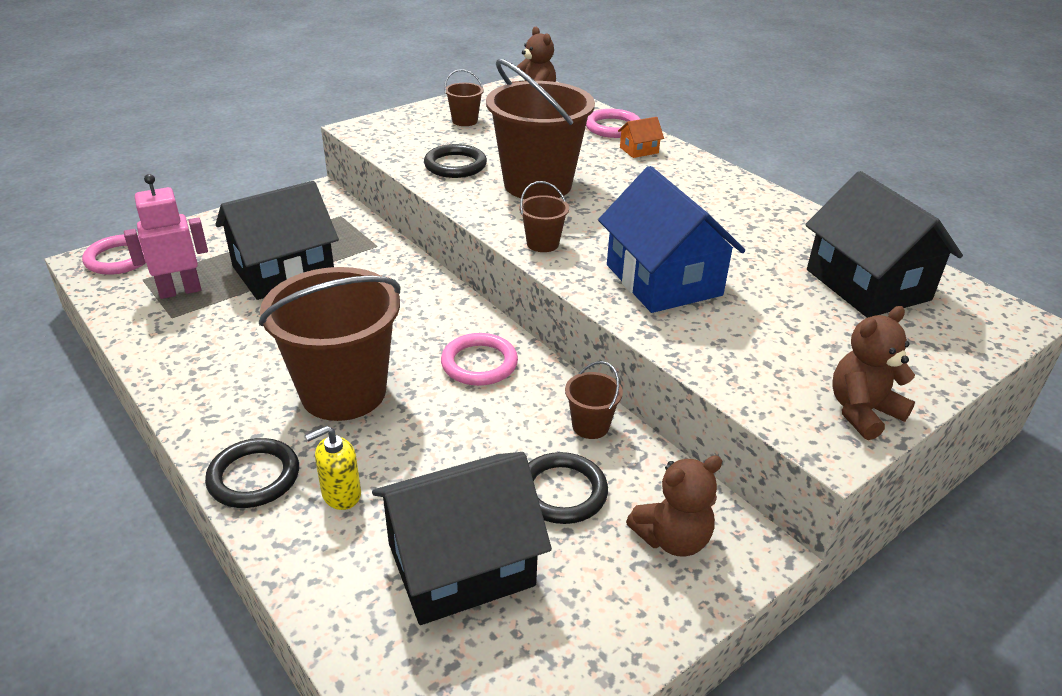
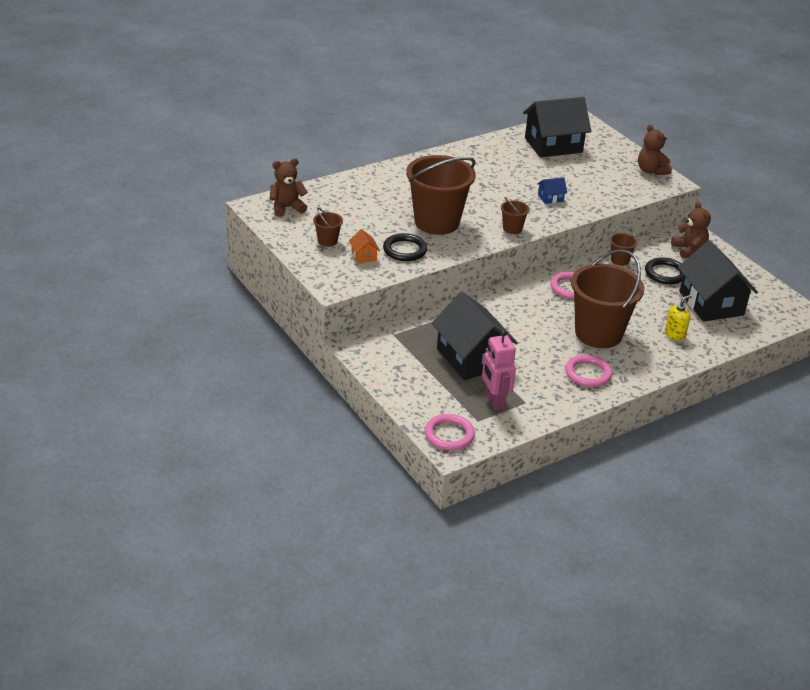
camera: 85 degrees left, 0 degrees up
black ring [205,438,299,508] -> none
yellow soap dispenser [305,426,361,510] -> yellow soap dispenser turned 105 degrees counterclockwise [665,295,692,341]
pink ring [586,109,640,138] -> pink ring moved to [565,355,612,387]
blue house [598,166,745,313] -> blue house [537,177,567,204], size x0.42
orange house [618,117,664,158] -> orange house moved to [349,229,380,263]

